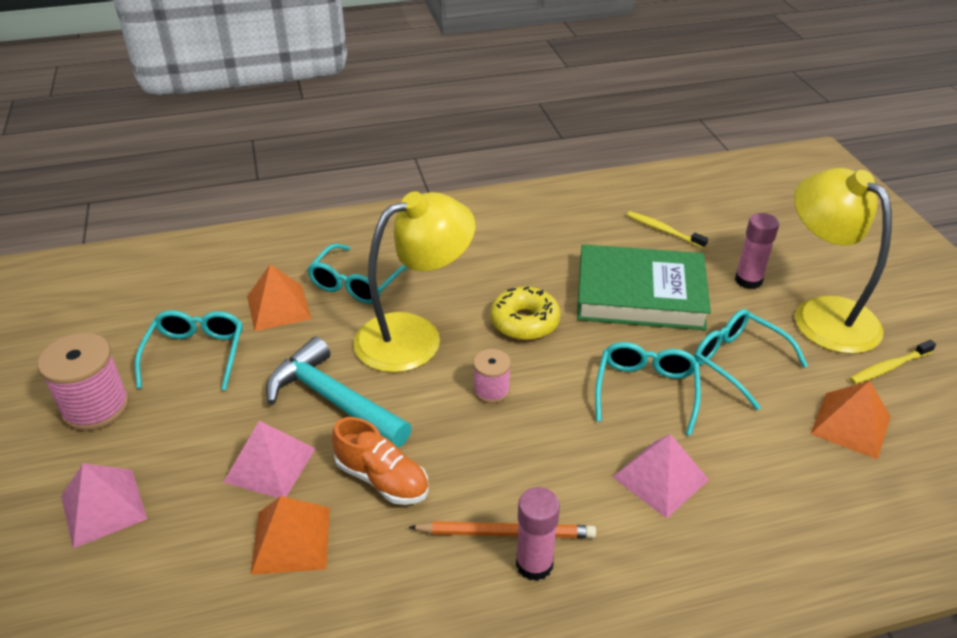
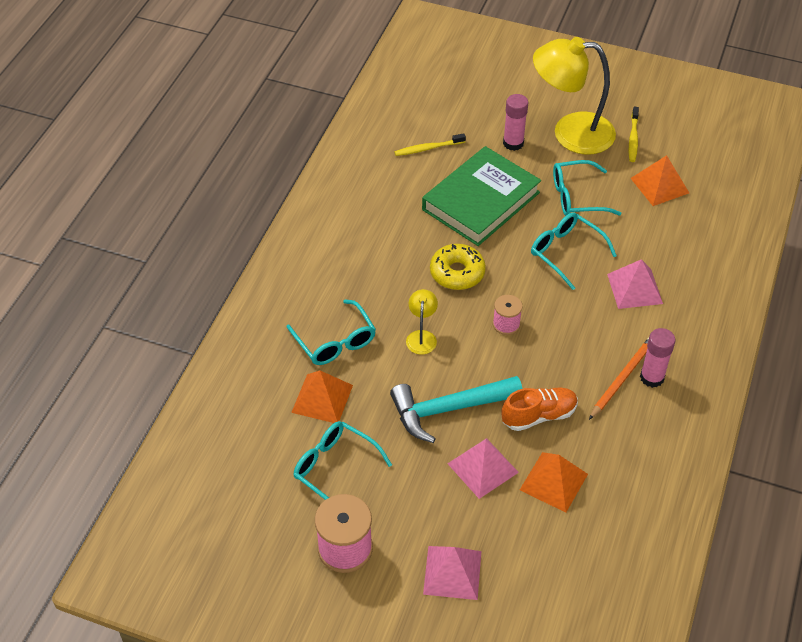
camera: 55 degrees left, 10 degrees up
yellow lamp [353,191,475,373] -> yellow lamp [406,289,438,355], size x0.44

